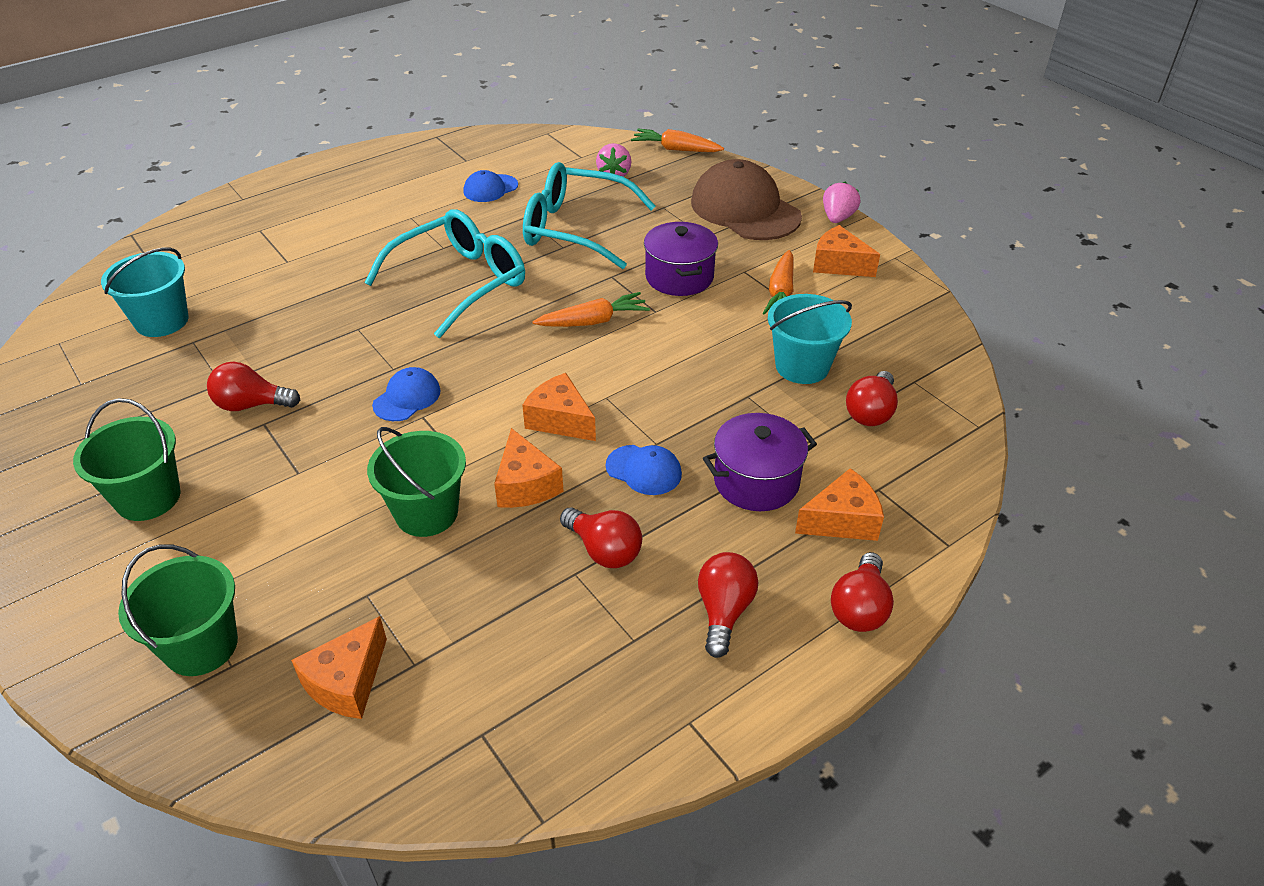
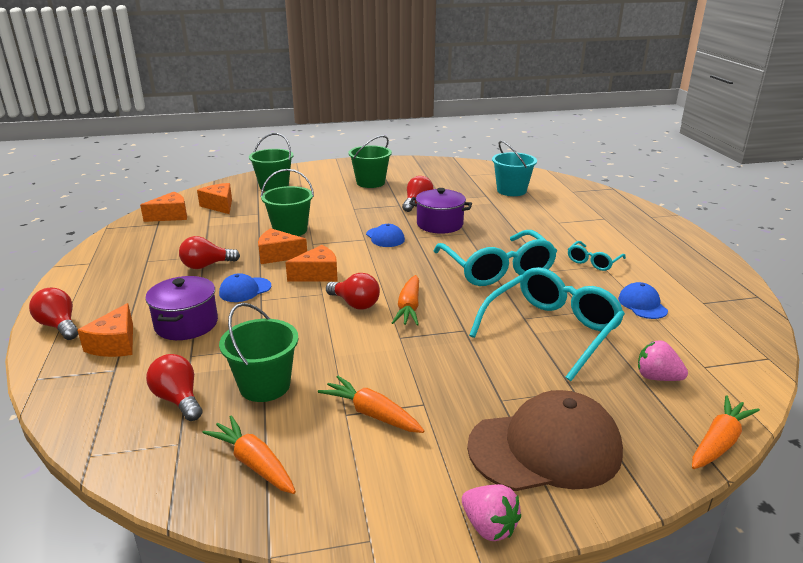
camera: 115 degrees right, 15 degrees down
purple pot [644,222,718,296] -> purple pot moved to [409,188,472,234]
red light bulb [698,552,758,658] -> red light bulb moved to [326,273,380,310]
turquoise bucket [768,294,852,384] -> green bucket [219,303,298,402]
orange cheese [813,225,880,277] -> orange cheese moved to [140,192,187,222]
none -> orange carrot [202,415,296,494]
none -> turquoise glasses [568,241,626,271]

